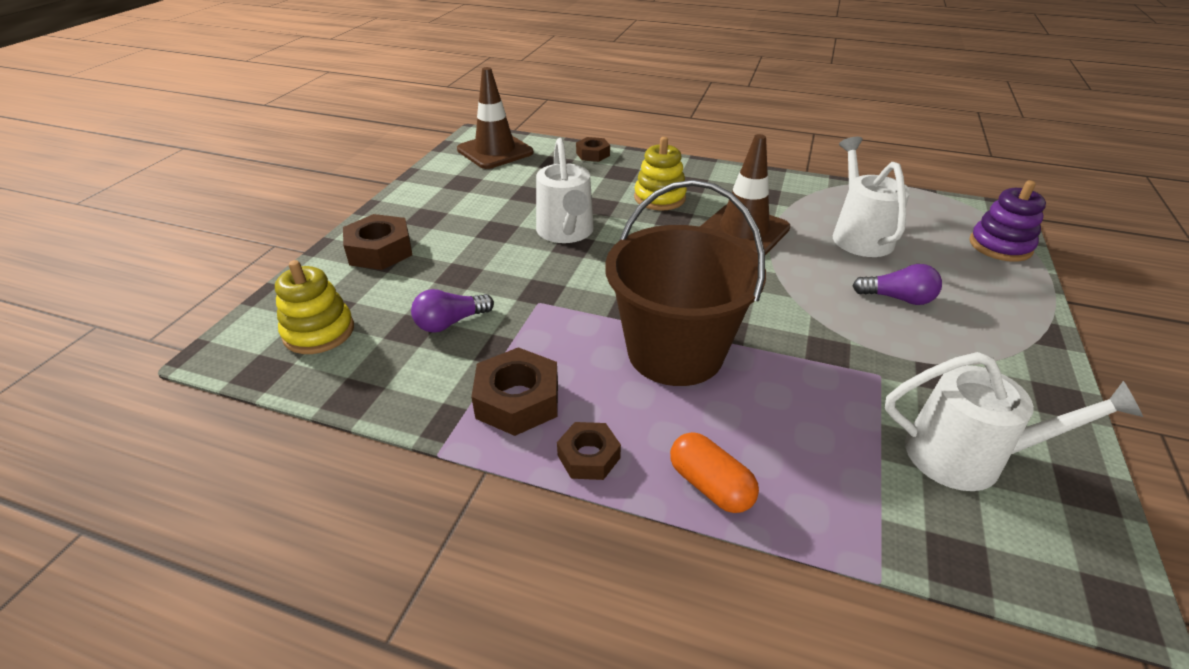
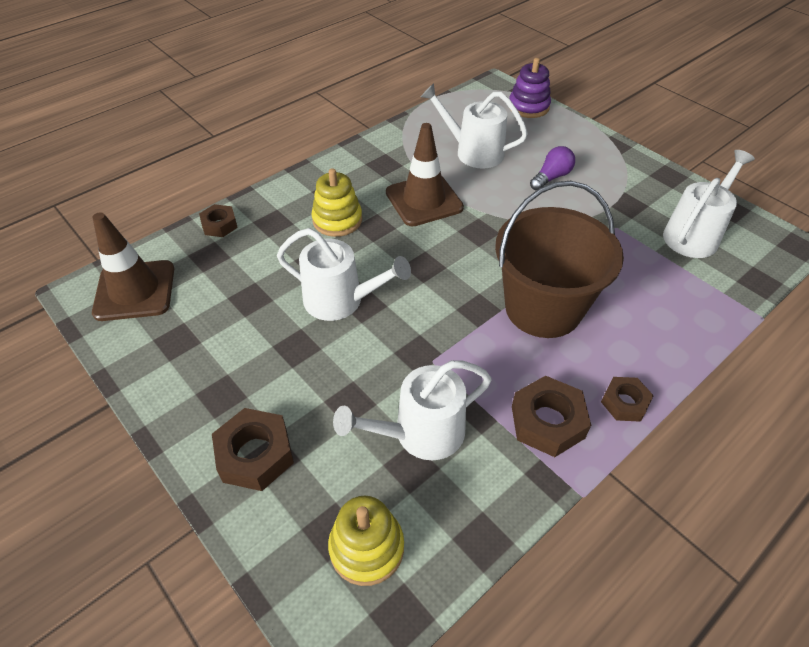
camera: 60 degrees left, 10 degrees up
purple light bulb [411,289,494,333] -> white watering can [333,360,492,460]
orange capsule [670,432,759,513] -> none

